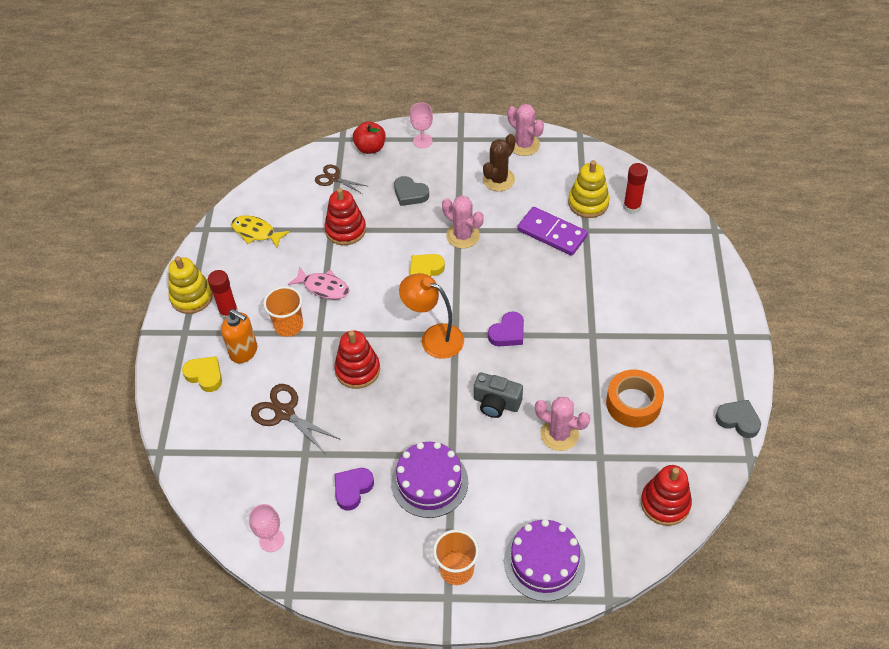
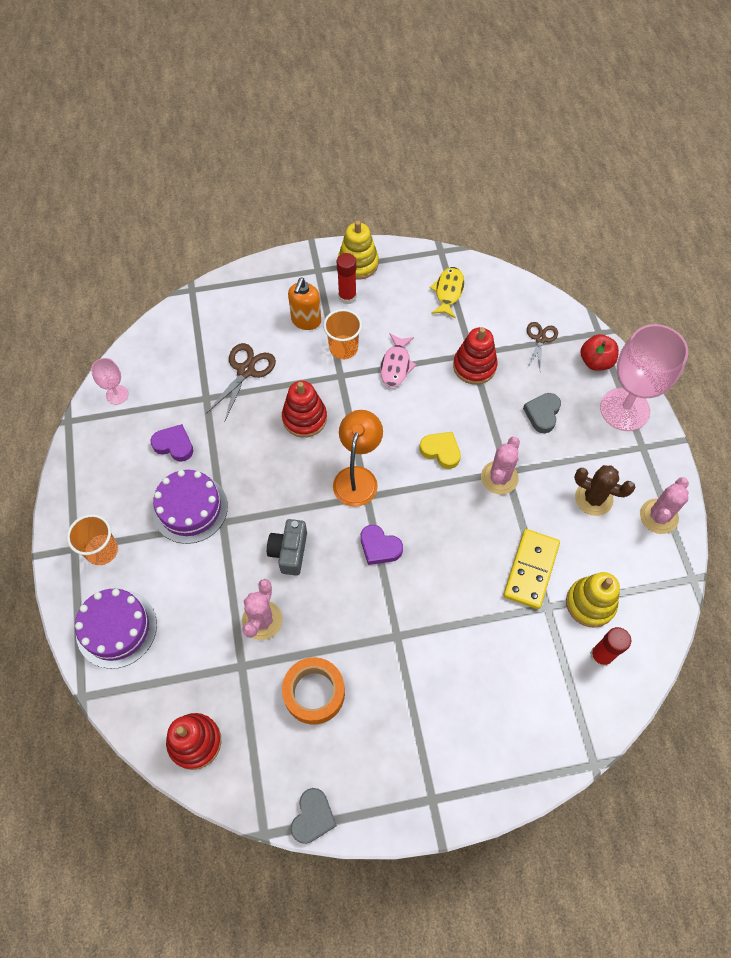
camera: 75 degrees right, 10 degrees up
yellow heart [182,356,222,392] -> none
pink goblet [410,102,433,148] -> pink goblet [600,324,688,431], size x2.19
purple domino [517,207,588,256] -> yellow domino [503,529,560,609]

